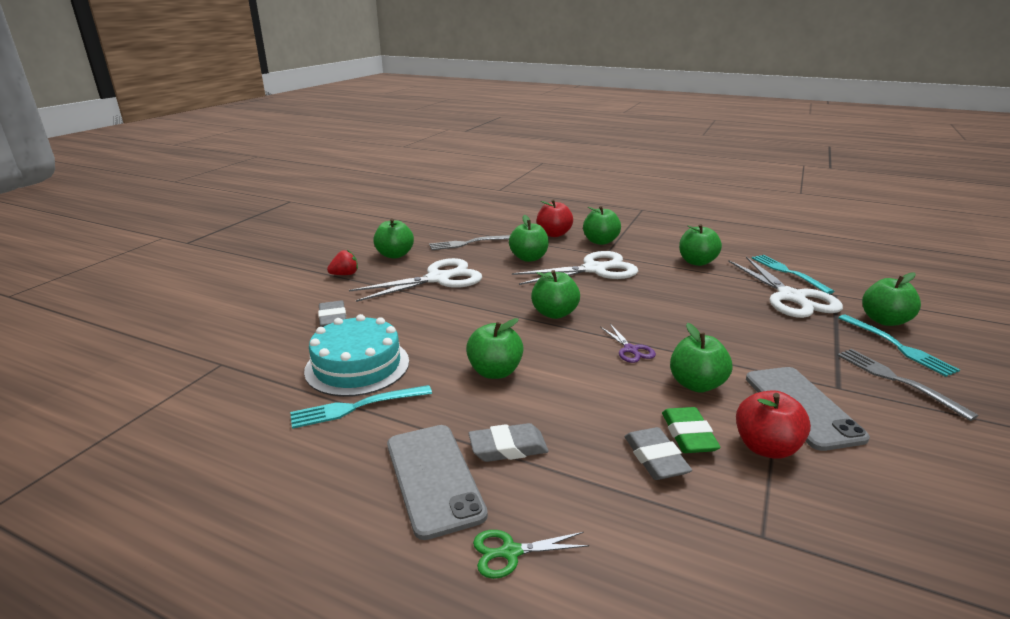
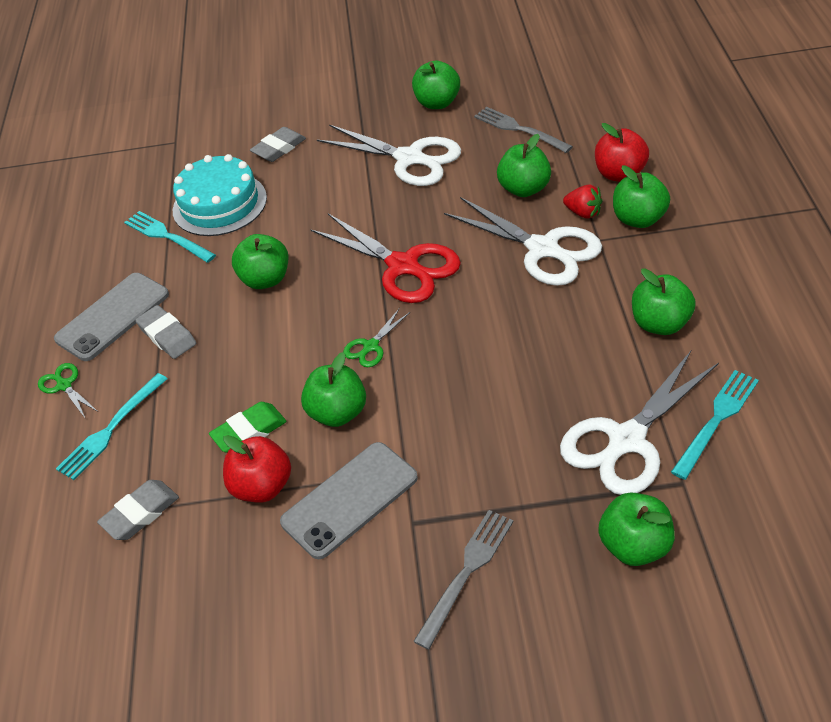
camera: 65 degrees right, 20 degrees up
red strawberry [327,250,358,275] -> red strawberry moved to [563,185,603,219]
green apple [531,270,580,319] -> red scissors [310,214,461,303]
purple scissors [600,324,656,363] -> green scissors [343,308,410,367]
grey eraser [625,427,692,480] -> grey eraser moved to [97,480,179,540]
turquoise fork [838,314,960,377] -> turquoise fork moved to [56,373,167,480]

